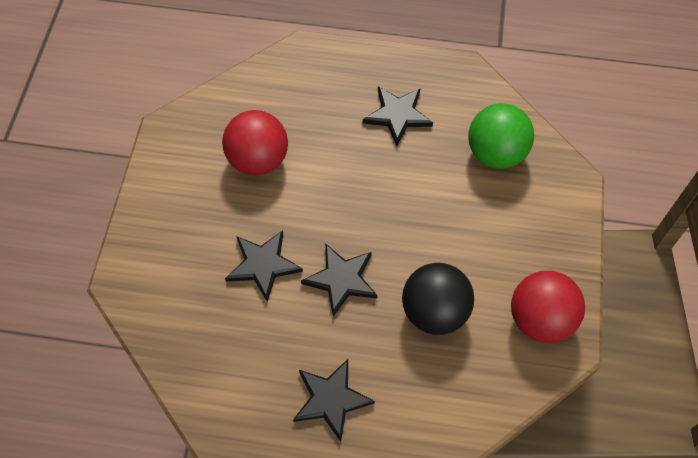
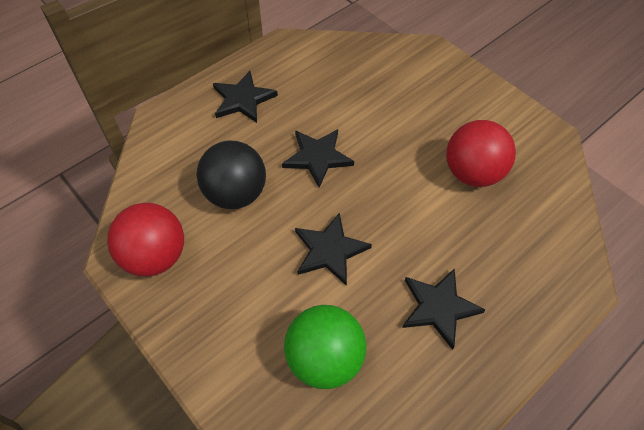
camera: 130 degrees right, 5 degrees down
black star [225,230,303,302] -> black star moved to [295,212,372,286]

